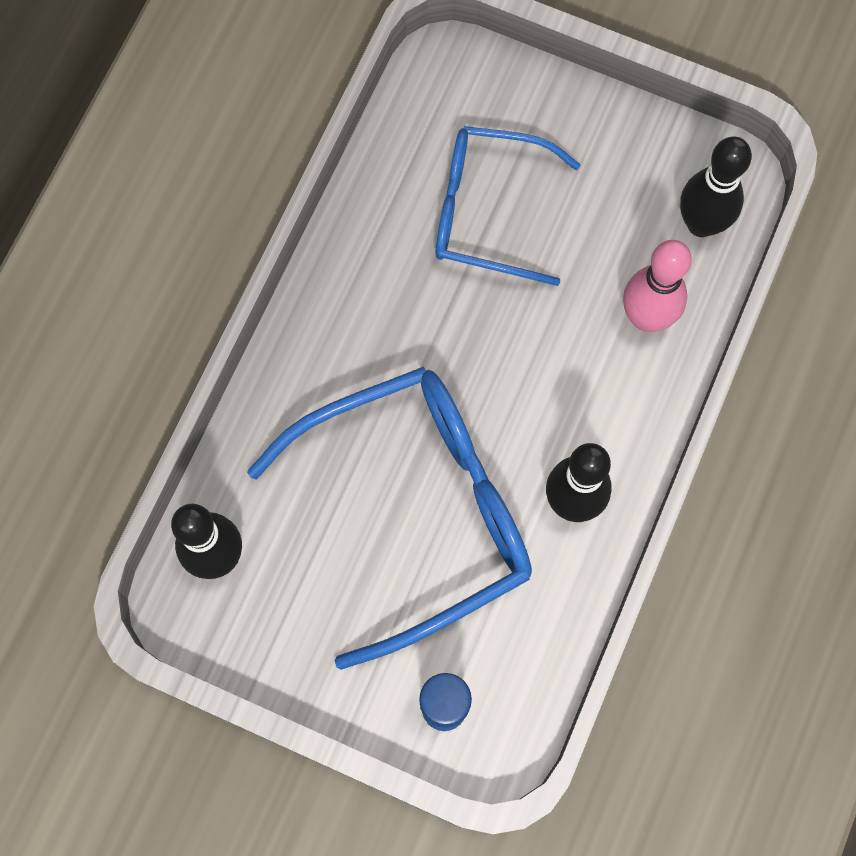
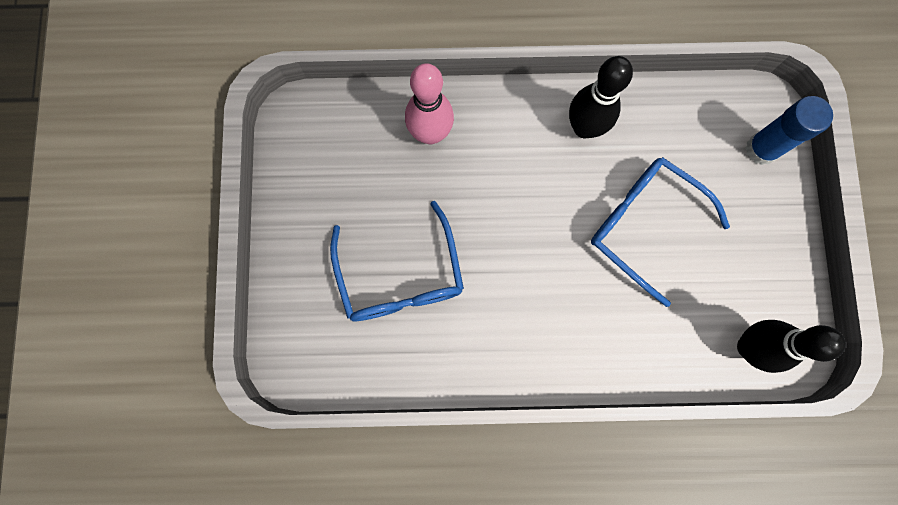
camera: 115 degrees left, 5 degrees up
blue glasses [247,367,532,670] -> blue glasses [591,157,730,307], size x0.64
black bowling pin [680,137,752,237] -> none

